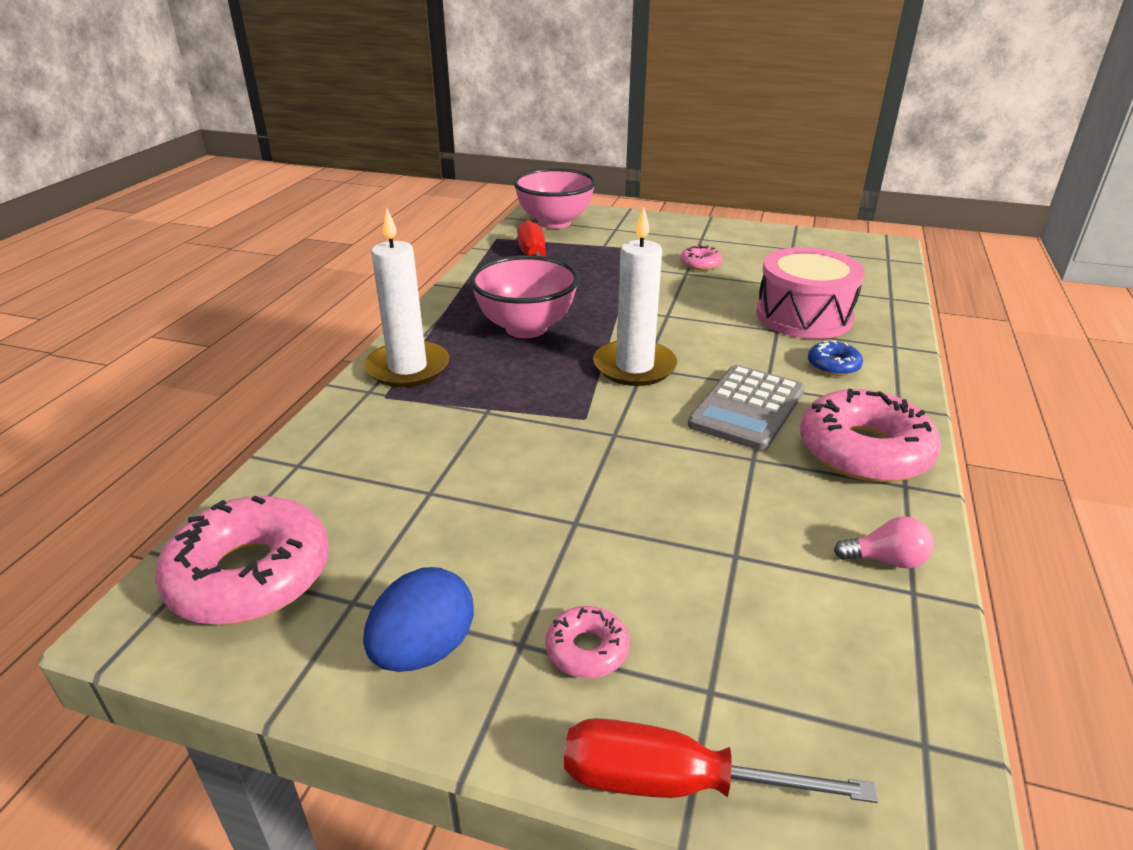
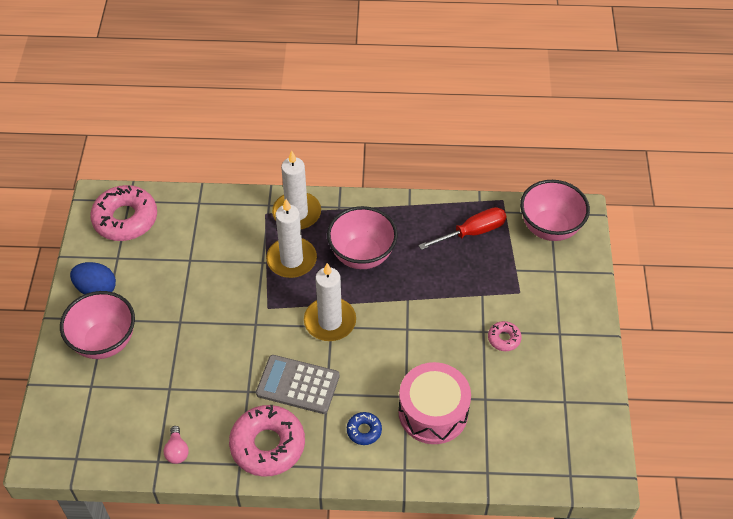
camera: 75 degrees right, 20 degrees up
pink donut [546,606,630,678] -> pink bowl [60,291,135,359]
red screwdriver [564,718,878,803] -> none
none -> white candle [266,199,317,278]

